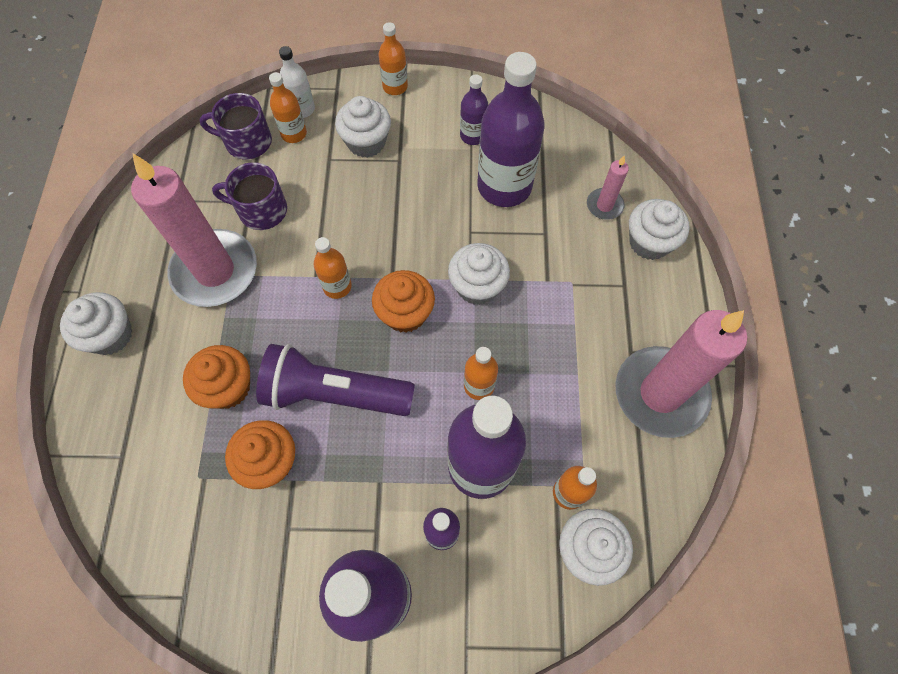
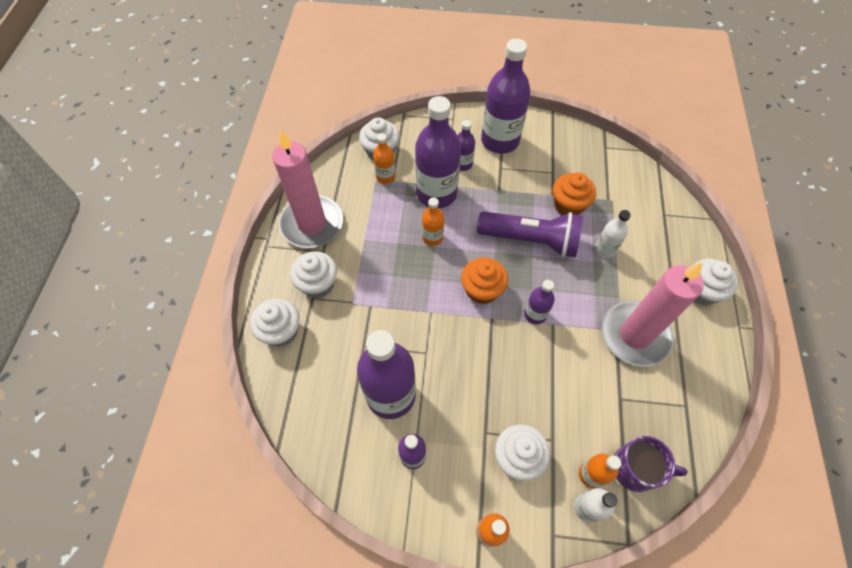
camera: 175 degrees left, 5 degrees down
orange cupcake [183,345,250,409] -> white bottle [595,210,631,258]
purple mug [212,162,287,230] -> none
orange bottle [314,237,352,299] -> purple bottle [524,280,555,325]
white cupcake [448,243,510,305] -> white cupcake moved to [290,251,337,298]
pink candle [587,156,629,220] -> none

